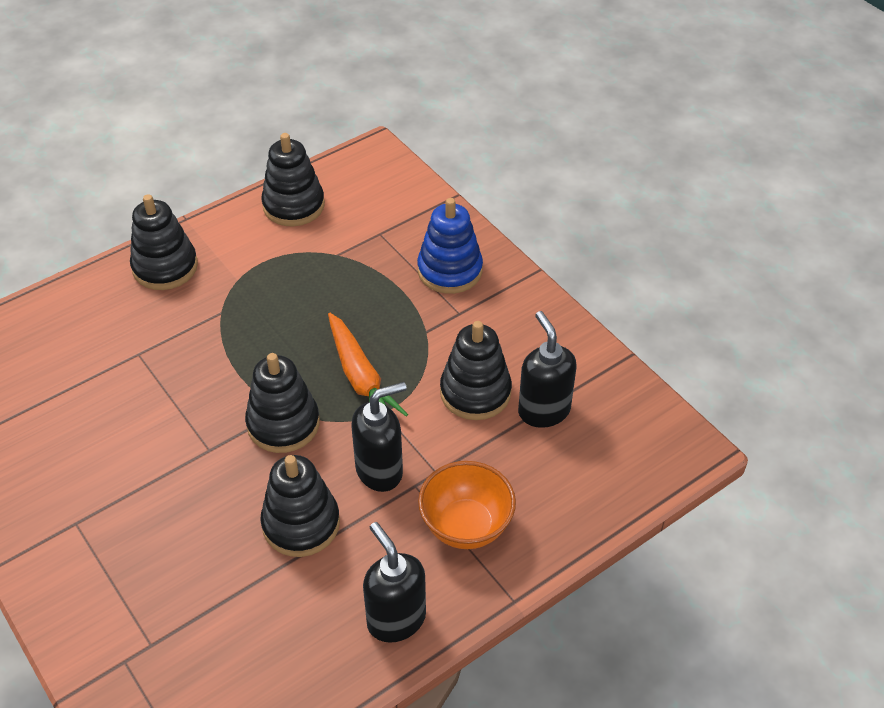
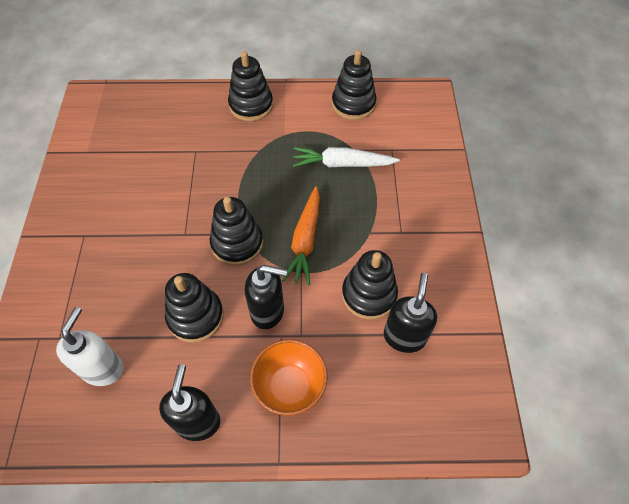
camera: 35 degrees right, 10 degrees up
blue stacking toy [417,198,483,294] -> none
none -> white soap dispenser [56,307,124,386]
none -> white carrot [293,147,400,167]

